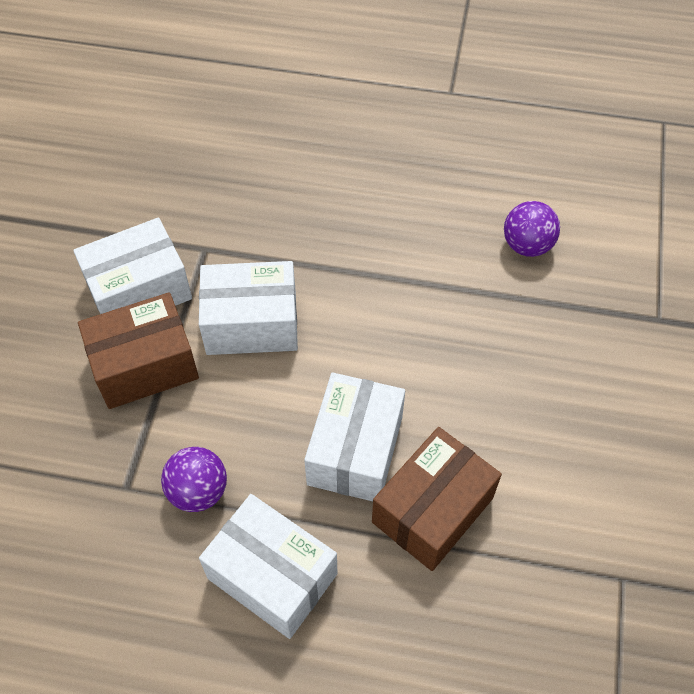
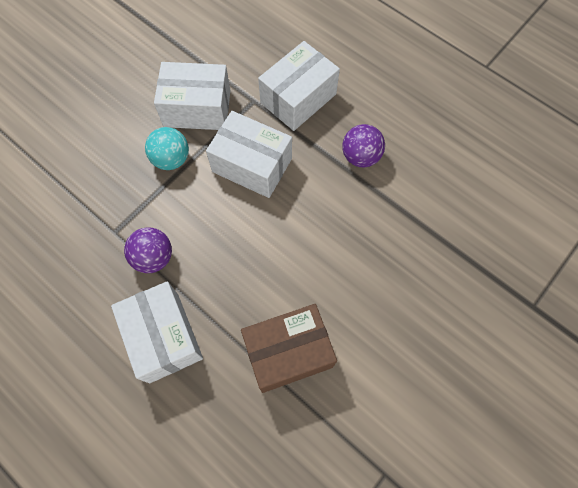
camera: 30 degrees right, 10 degrees up
brown box [78,292,199,409] -> turquoise ball [145,127,189,170]
white box [304,373,405,501] -> white box moved to [258,41,340,131]
purple ball [504,201,560,257] -> purple ball moved to [342,124,385,167]

